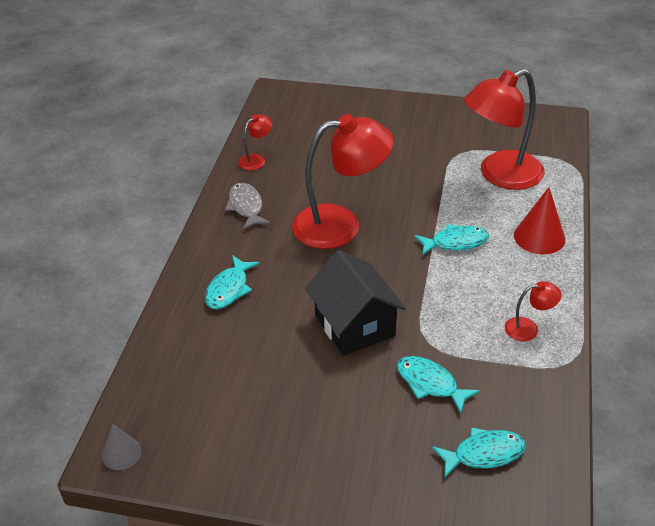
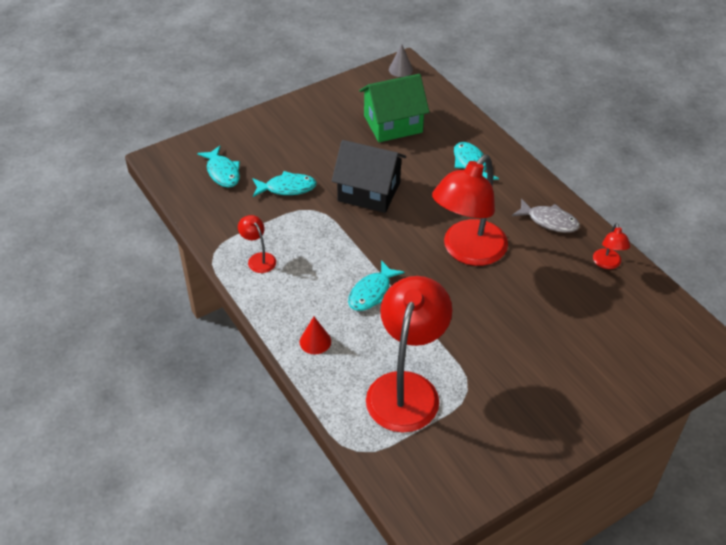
camera: 135 degrees right, 5 degrees up
turquoise fish [432,427,526,477] -> turquoise fish turned 60 degrees counterclockwise [197,146,240,188]
red lamp [505,281,562,341] -> red lamp turned 105 degrees clockwise [238,215,276,273]
red cone [514,187,565,254] -> red cone [300,317,331,354], size x0.62
none -> green house [359,74,429,142]

